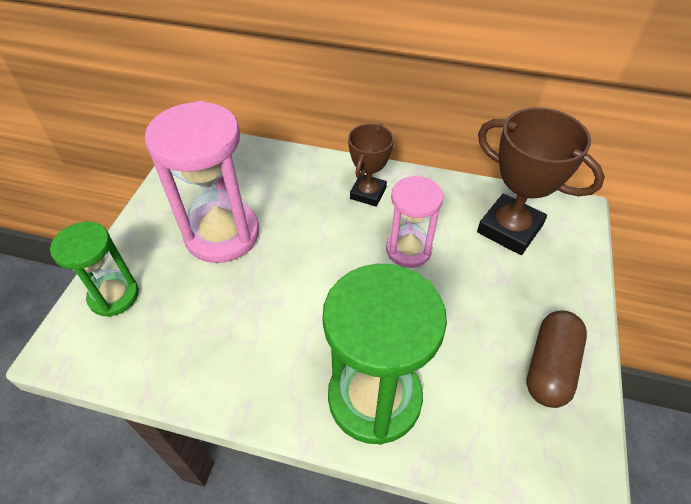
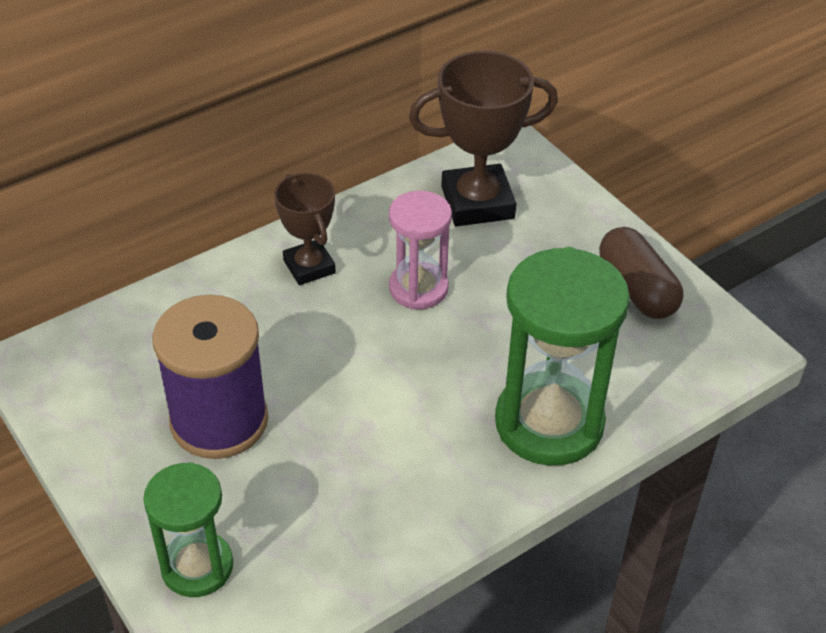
camera: 50 degrees left, 5 degrees down
pink hourglass [145,101,259,263] -> purple spool [152,295,268,459]

